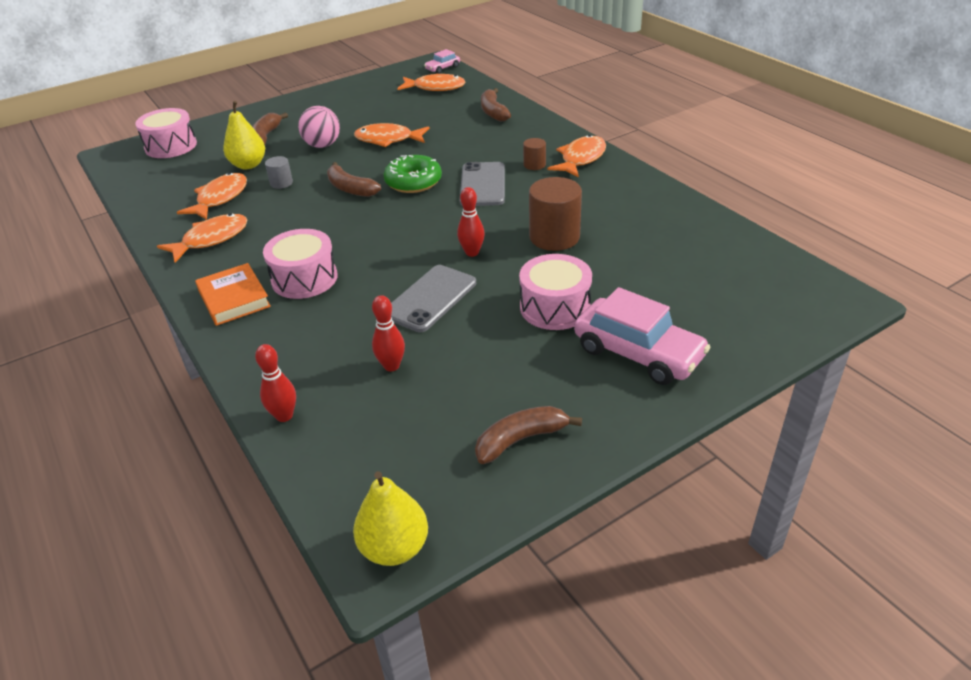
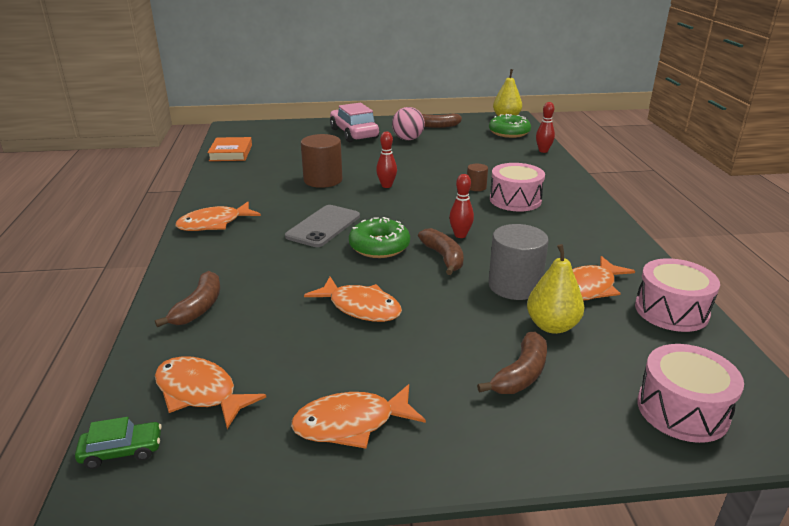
camera: 155 degrees left, 10 degrees down
orange fish [157,213,247,263] -> orange fish moved to [291,384,426,449]
orange book [195,263,271,326] -> orange book moved to [207,137,252,161]
grey cylinder [265,156,293,189] -> grey cylinder [488,224,549,300], size x1.96
pink ball [298,106,340,148] -> pink ball moved to [392,107,425,140]
red bowling pin [372,295,405,371] -> red bowling pin moved to [449,174,474,238]
grey phone [391,265,476,332] -> none
pink car [424,49,460,74] -> green car [75,417,162,469]
pink drum [519,254,592,330] -> pink drum moved to [635,258,720,332]
brown cylinder [523,138,546,170] -> brown cylinder moved to [467,164,488,191]
none -> green donut [489,114,531,138]

